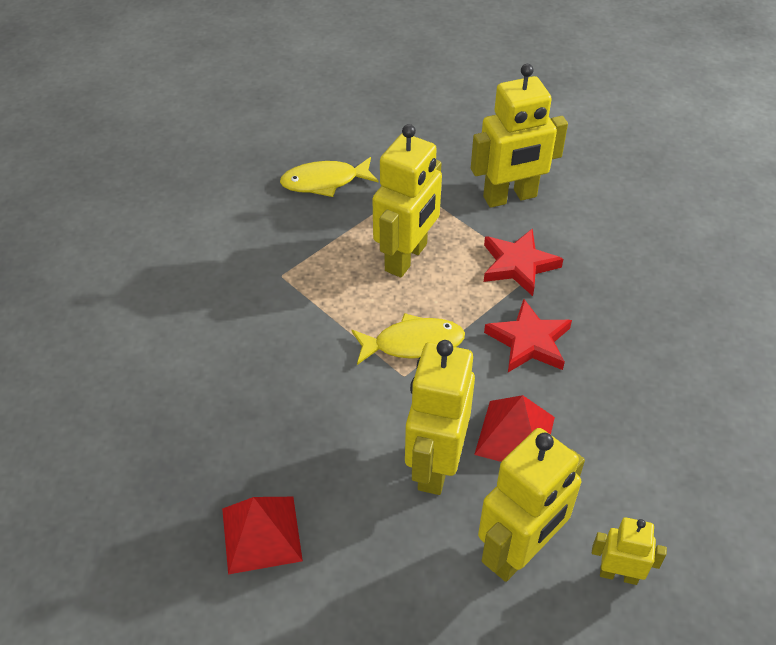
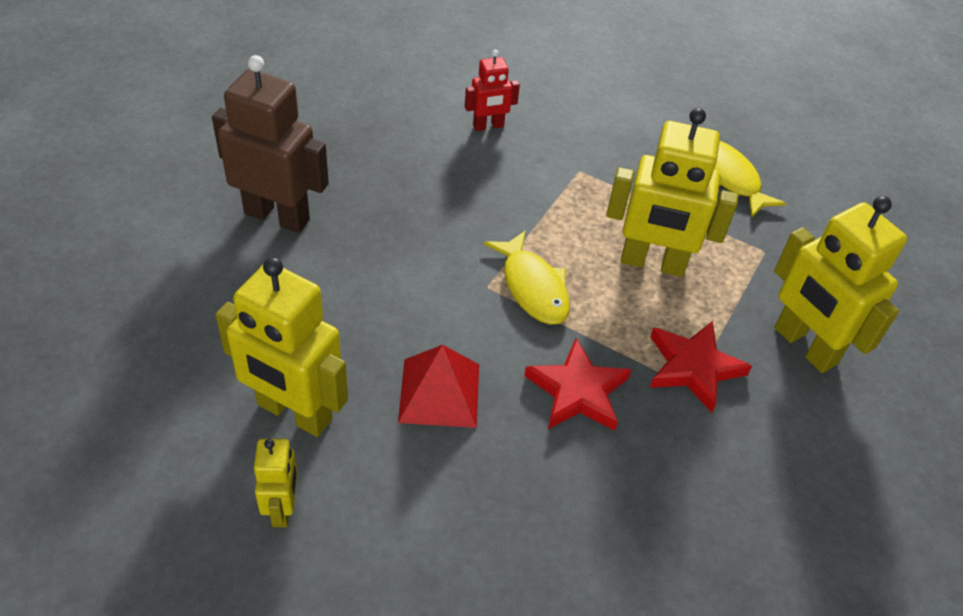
camera: 70 degrees right, 0 degrees up
red pyramid [222,497,303,575] -> brown robot [212,55,329,233]
yellow robot [405,340,475,495] -> none
none -> red robot [465,50,520,131]

